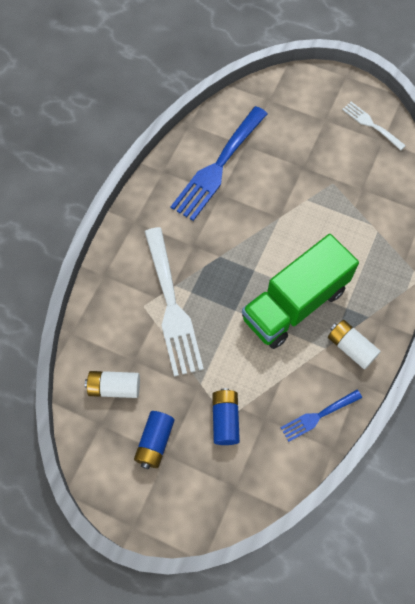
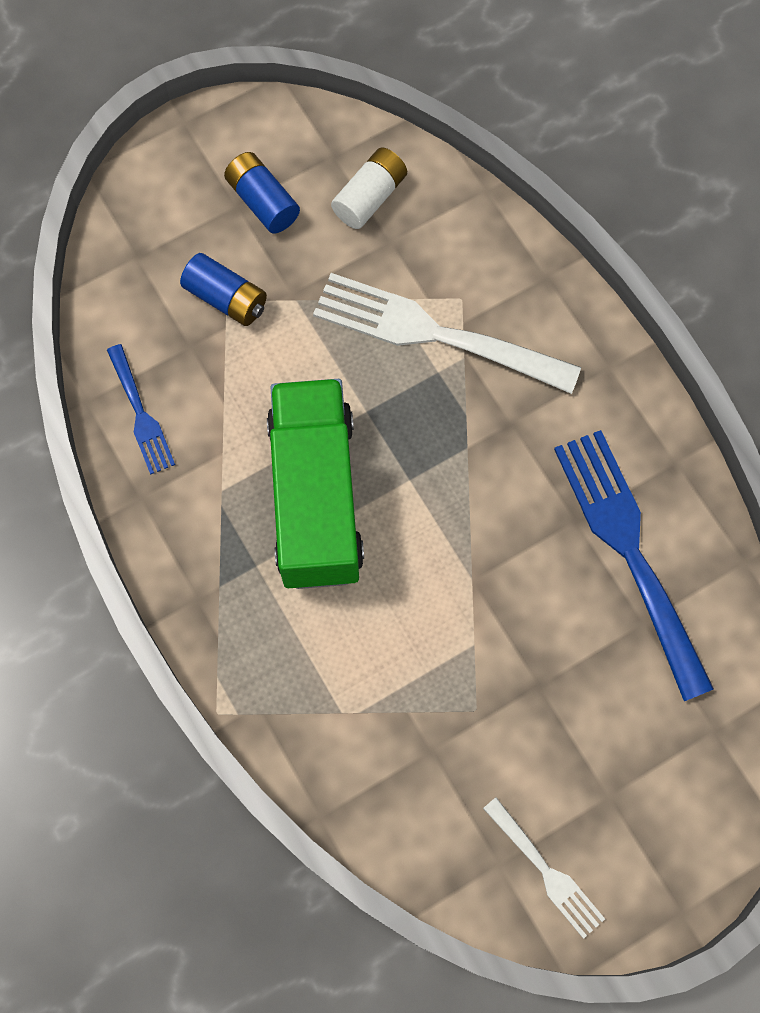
camera: 125 degrees right, 5 degrees up
blue fork [280,390,362,442] -> blue fork turned 150 degrees clockwise [107,344,175,474]
white battery [328,320,381,369] -> none
white fork [342,102,406,151] -> white fork turned 60 degrees clockwise [483,797,605,939]

